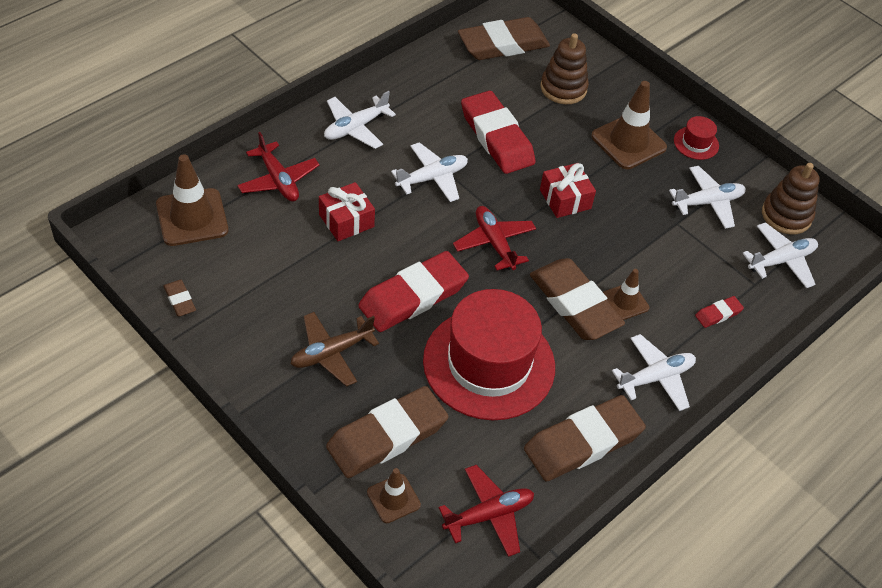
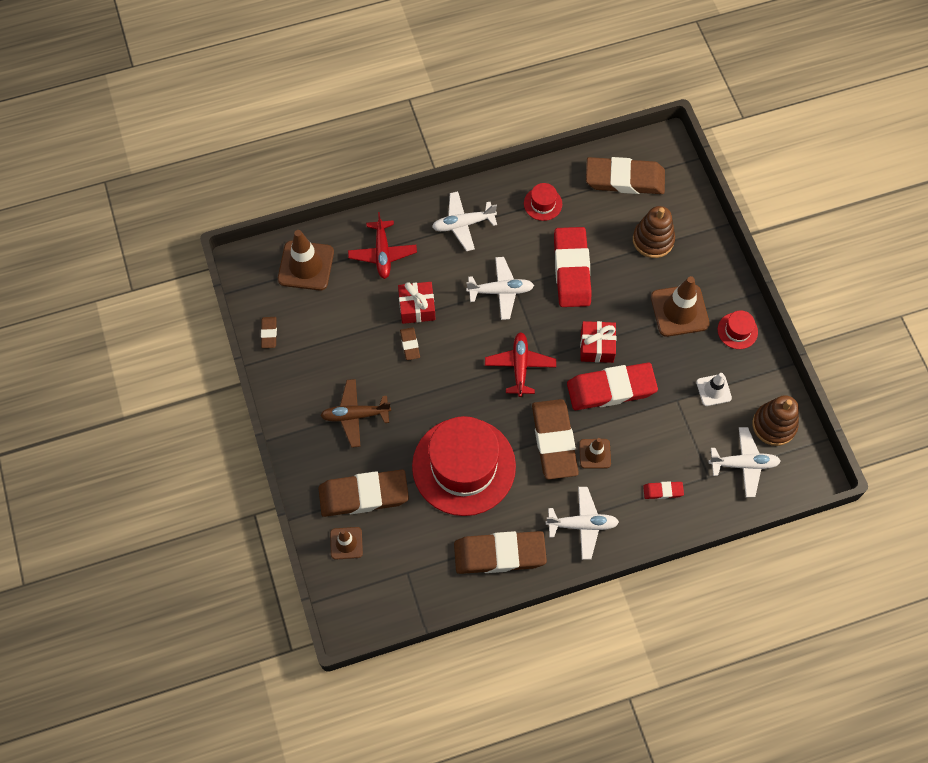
camera: 30 degrees right, 15 degrees up
red eraser [358,251,469,332] -> red eraser moved to [567,363,658,410]
red plane [439,465,534,557] -> none
white plane [669,166,746,229] -> white traffic cone [696,373,732,406]
none -> brown eraser [400,327,420,360]
none -> red hat [524,183,562,221]

